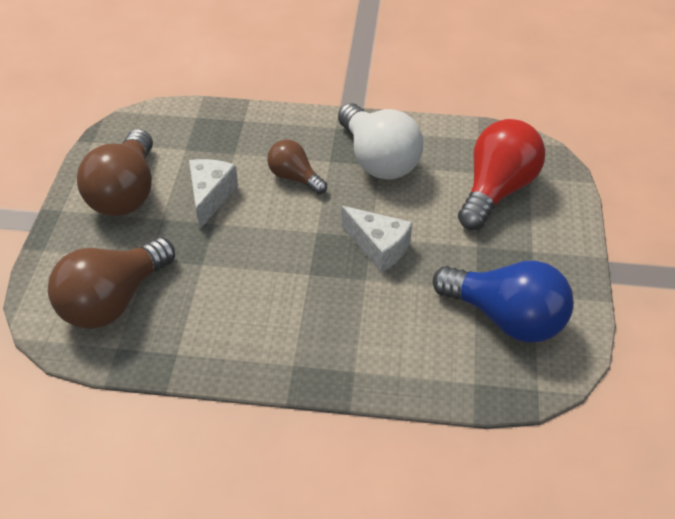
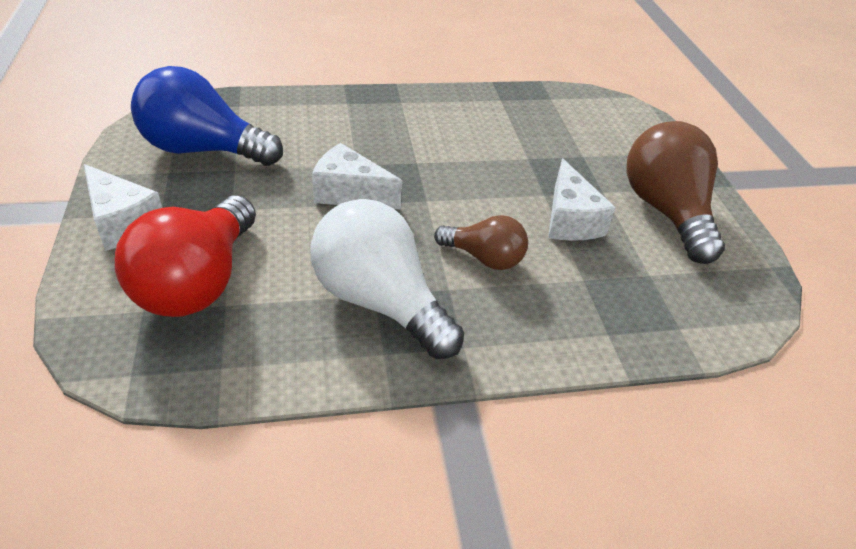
camera: 160 degrees right, 5 degrees down
brown light bulb [48,237,175,329] -> none
none -> white cheese [83,164,162,251]

